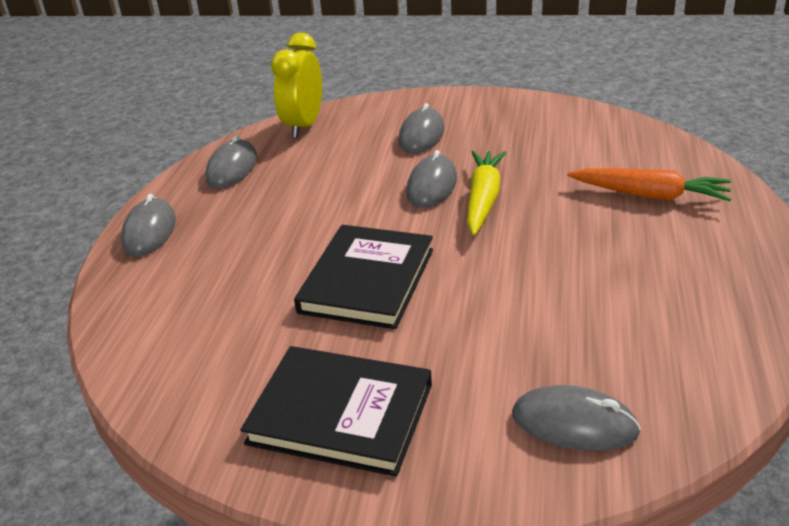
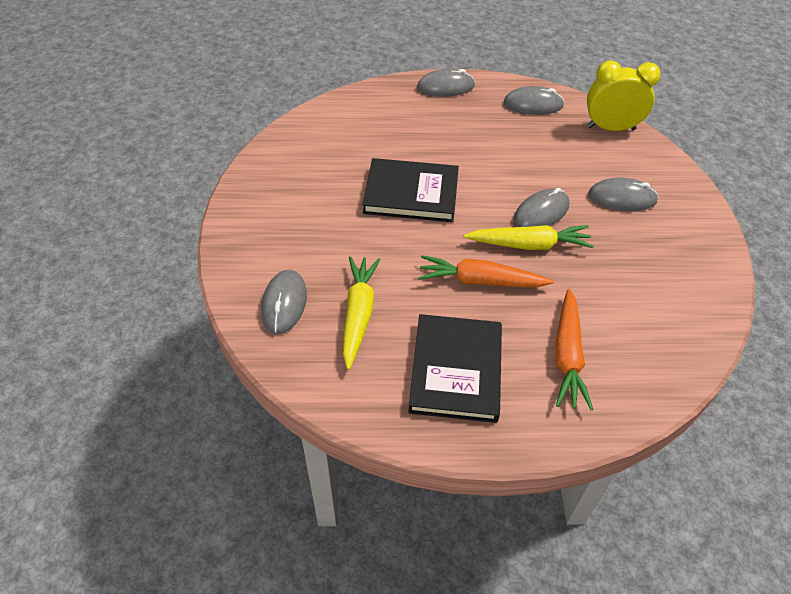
camera: 75 degrees right, 15 degrees up
black book [240,346,432,477] -> black book moved to [408,314,502,423]
grey mouse [406,150,457,208] -> grey mouse turned 45 degrees counterclockwise [513,188,570,227]
none -> yellow carrot [343,256,381,370]
none -> orange carrot [418,255,554,287]

